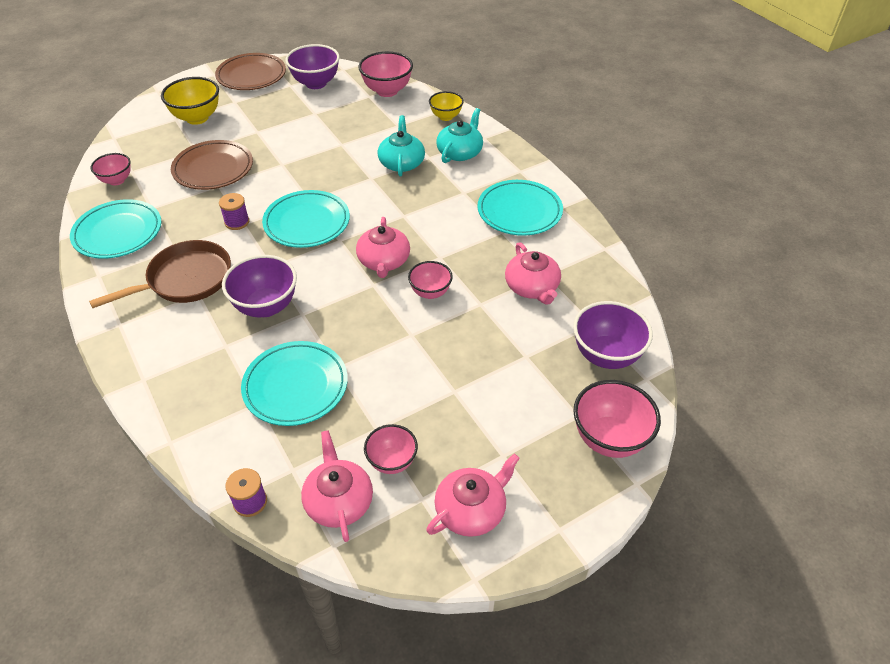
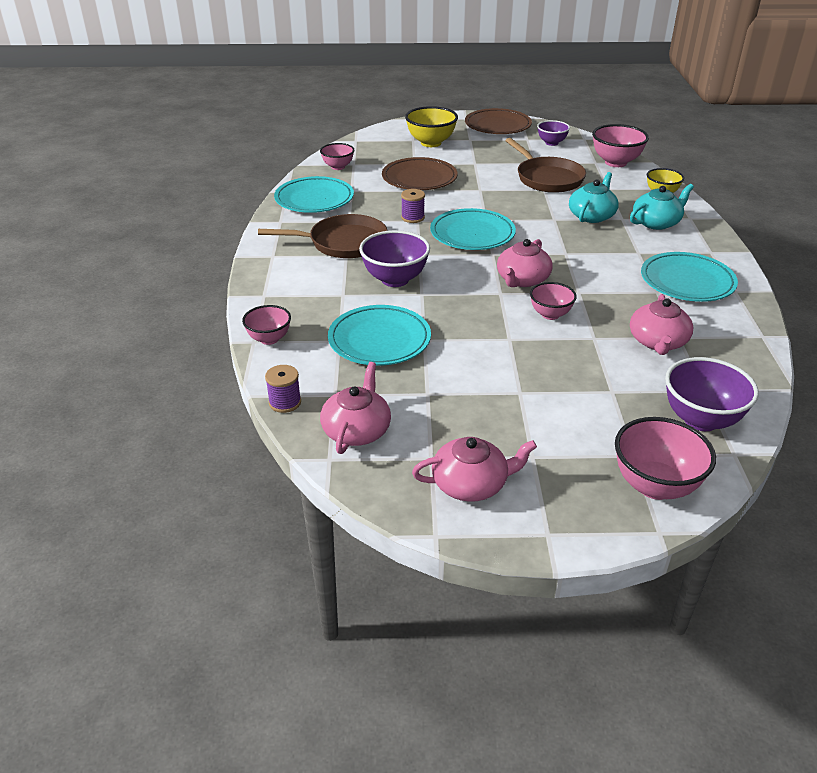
camera: 30 degrees right, 10 degrees down
purple bowl [285,44,340,89] -> purple bowl [537,120,570,146], size x0.62
pink bowl [364,424,418,474] -> pink bowl moved to [242,305,291,345]
none -> brown pan [505,138,586,193]

